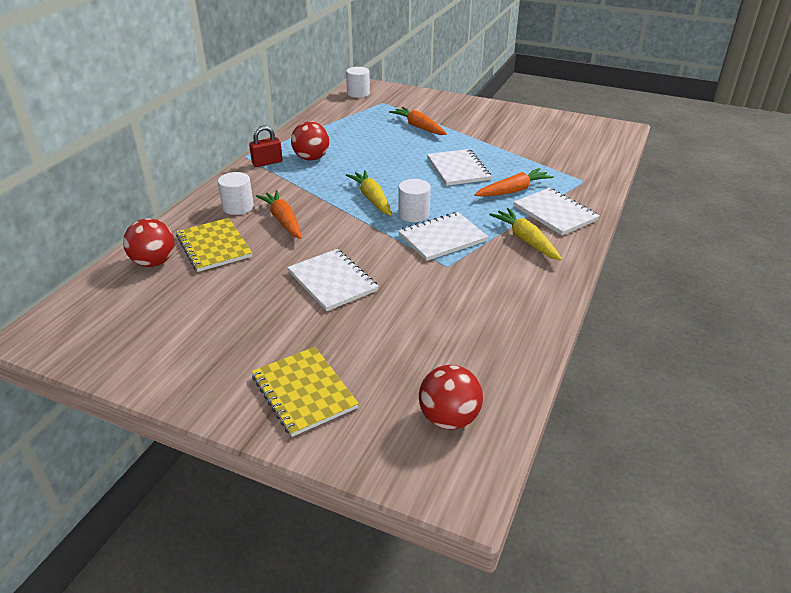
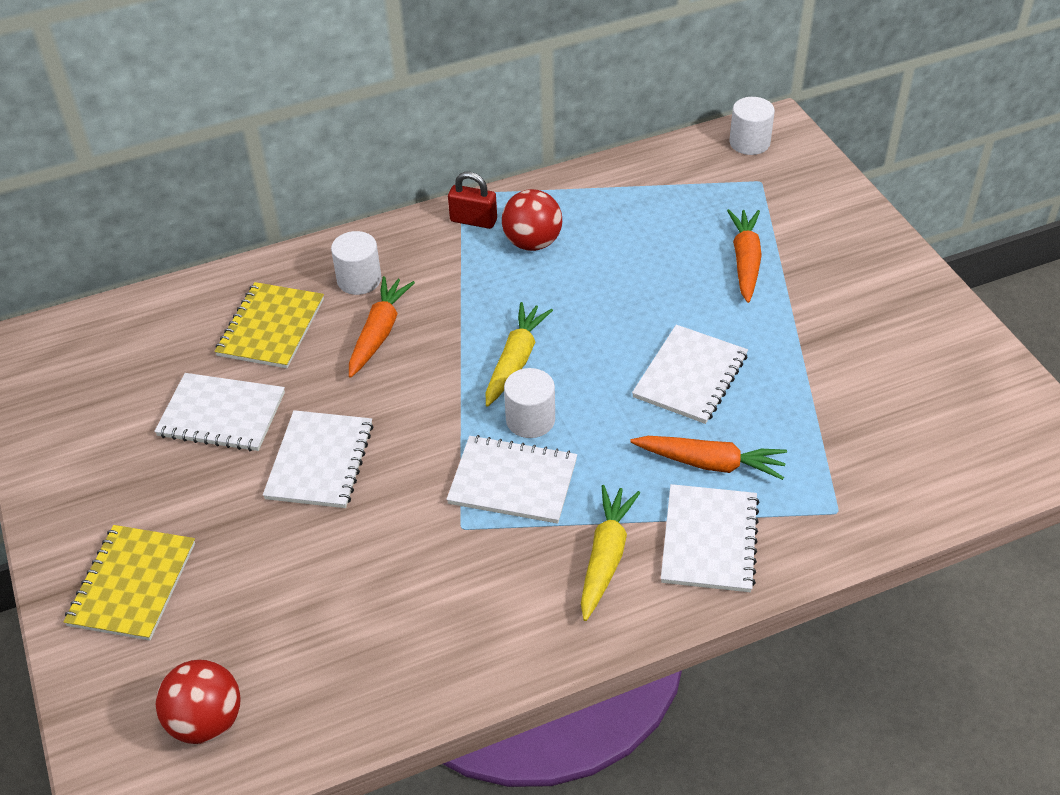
camera: 45 degrees right, 10 degrees up
red ball [123,218,175,267] -> none
none -> white notebook [154,373,285,451]

